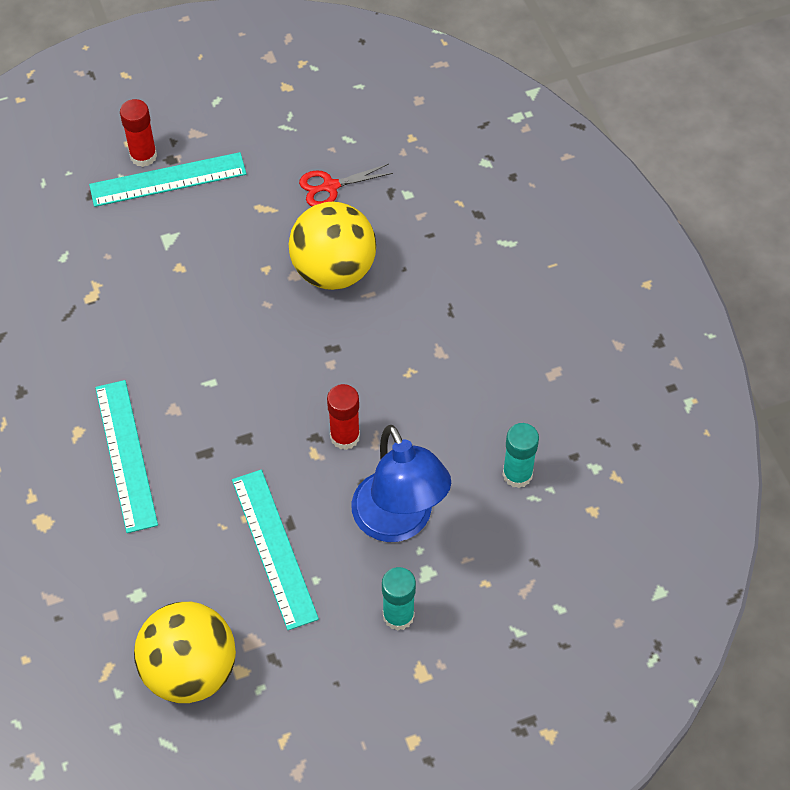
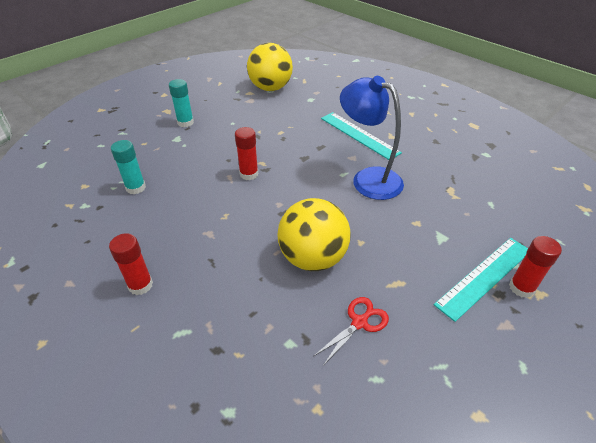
camera: 155 degrees right, 15 degrees down
turquoise ruler [232,470,319,630] -> none
blue lamp [352,425,451,542] -> blue lamp moved to [340,76,404,200]
none -> red glue stick [109,233,153,295]

